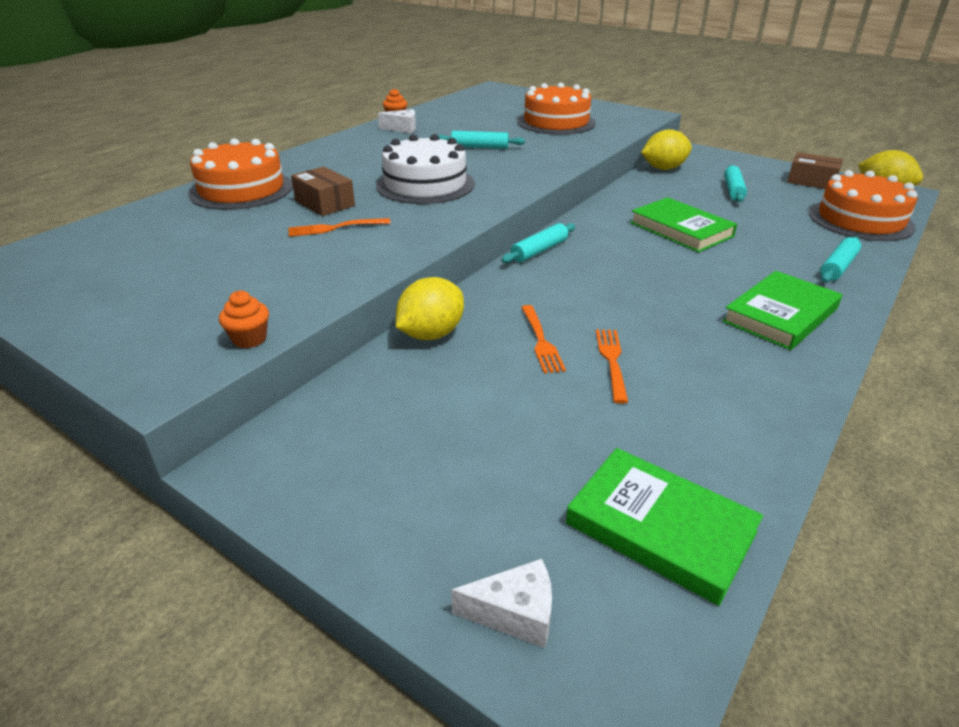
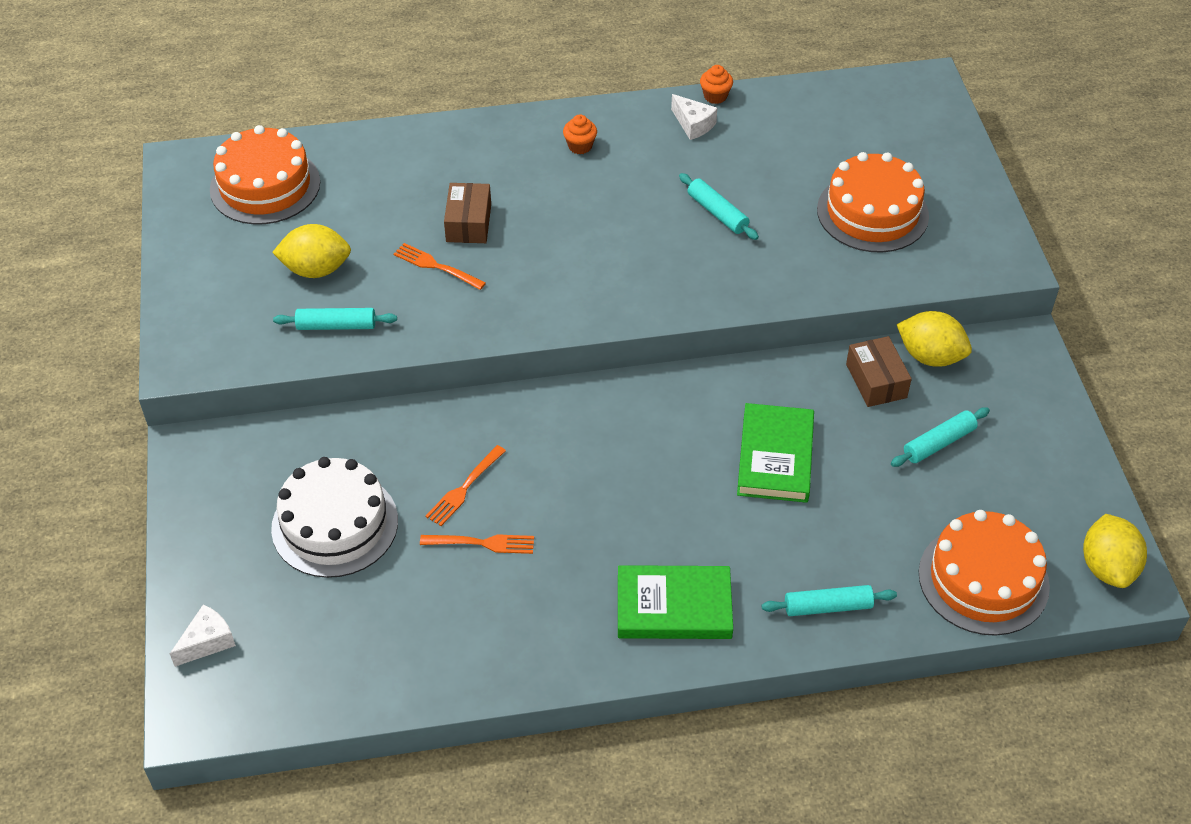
camera: 45 degrees right, 15 degrees up
orange cake [188,138,293,210] -> orange cake moved to [210,125,320,224]
orange cupcake [219,290,269,348] -> orange cupcake moved to [563,114,597,154]
white cake [376,134,475,204] -> white cake moved to [271,457,398,578]
yellow lemon [396,277,464,340] -> yellow lemon moved to [272,224,351,278]
white cheese [451,559,552,648] -> white cheese turned 90 degrees counterclockwise [170,604,236,667]
turquoise rolling pin [502,223,575,263] -> turquoise rolling pin moved to [273,308,397,330]
green book [566,448,763,606] -> none
orange fork [596,329,628,404] -> orange fork turned 45 degrees clockwise [420,534,534,554]
brown box [787,152,843,189] -> brown box moved to [846,336,912,407]

